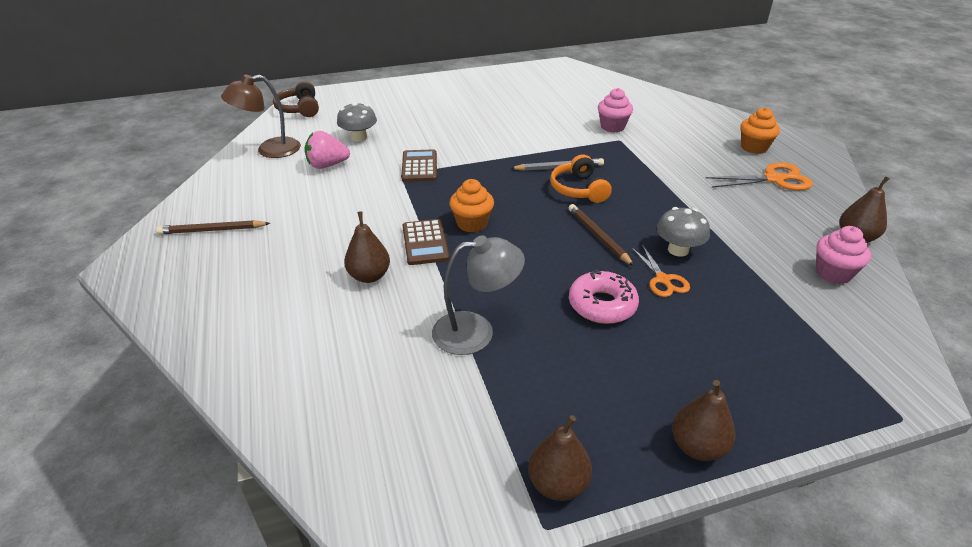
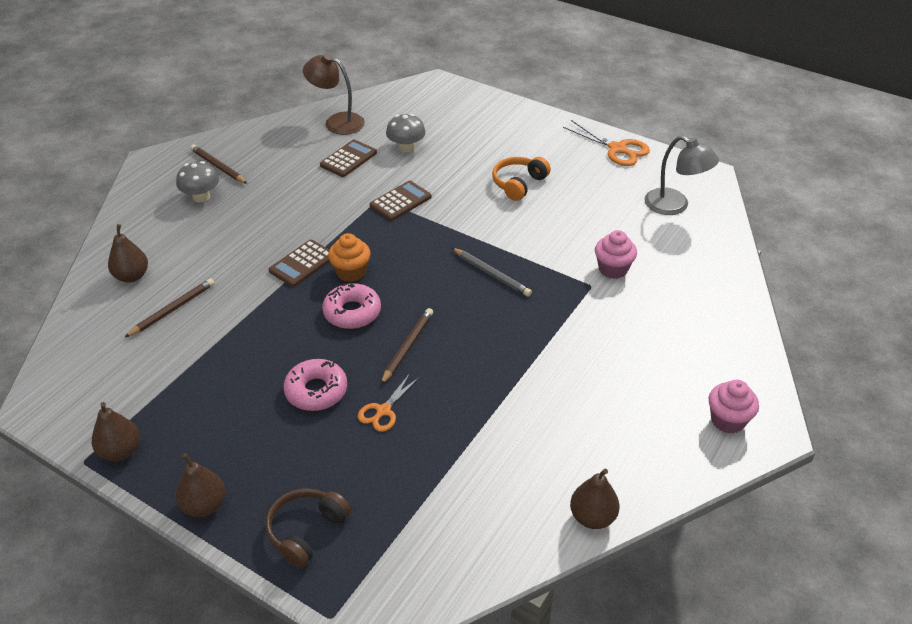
camera: 50 degrees right, 5 degrees up
brown headphones [273,81,319,117] -> brown headphones moved to [265,488,351,568]
pink strawberry [304,131,350,169] -> brown calculator [320,139,377,177]
brown pear [344,211,390,283] -> brown pear moved to [108,224,148,283]
grey lamp [432,235,525,355] -> grey lamp moved to [644,136,719,215]
orange headphones [550,155,612,203] -> orange headphones moved to [492,157,551,201]
grey mushroom [657,207,710,257] -> grey mushroom moved to [176,161,219,202]
orange scissors [706,162,813,190] -> orange scissors moved to [563,120,650,166]
orange cupcake [740,107,780,154] -> none
pink cupcake [815,226,871,284] -> pink cupcake moved to [709,380,759,434]
none -> brown pencil [124,278,215,338]
none -> pink donut [322,283,381,329]

